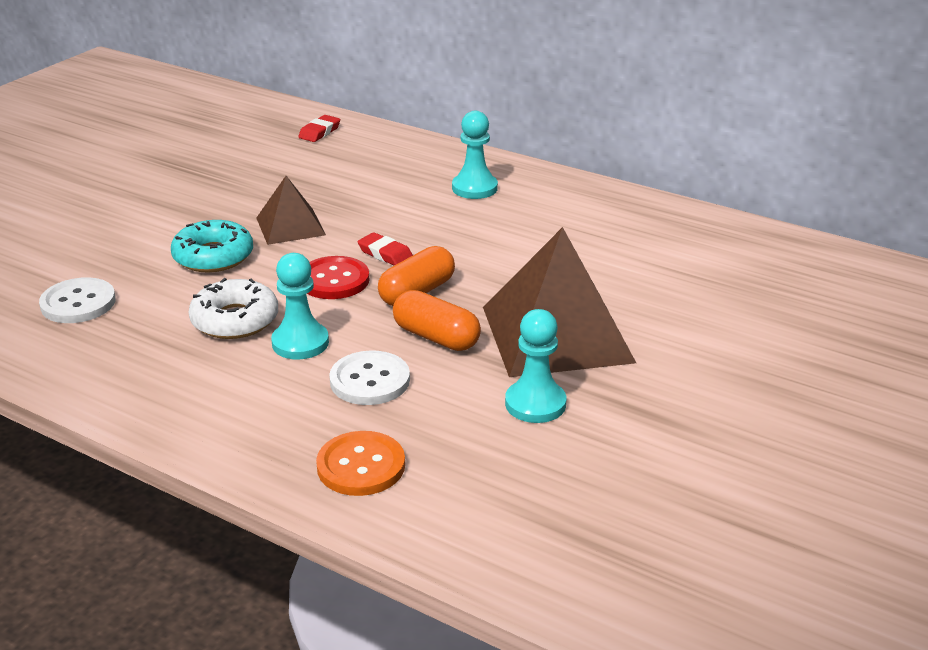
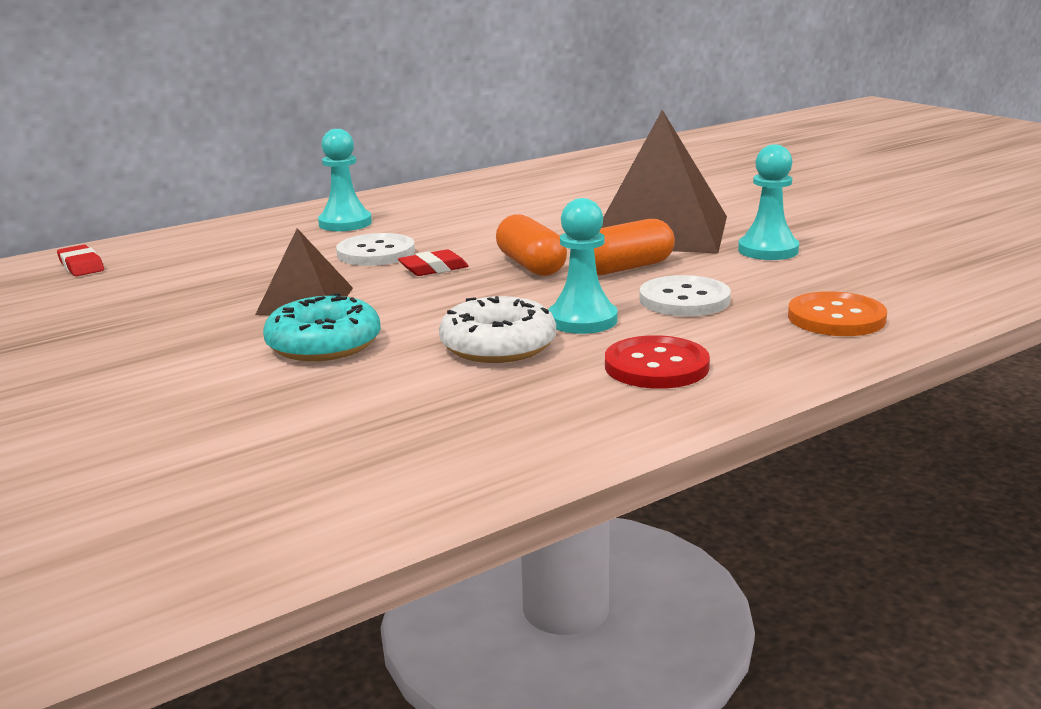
camera: 65 degrees left, 10 degrees down
white button [39,277,116,323] -> white button moved to [336,233,415,266]
red button [307,256,369,299] -> red button moved to [605,335,710,389]

